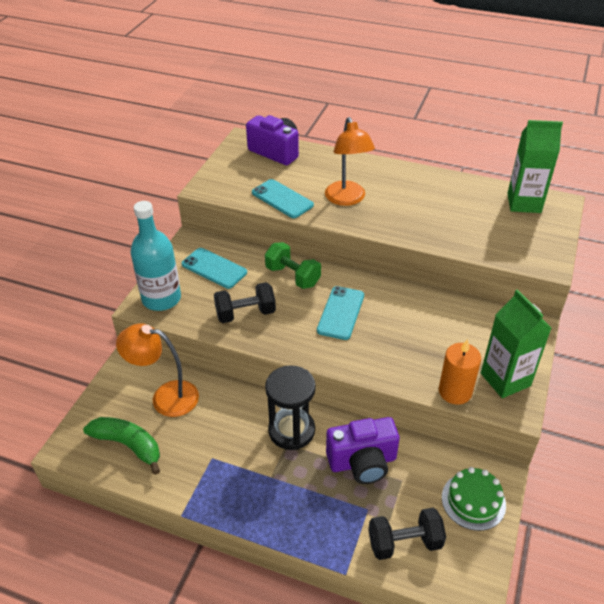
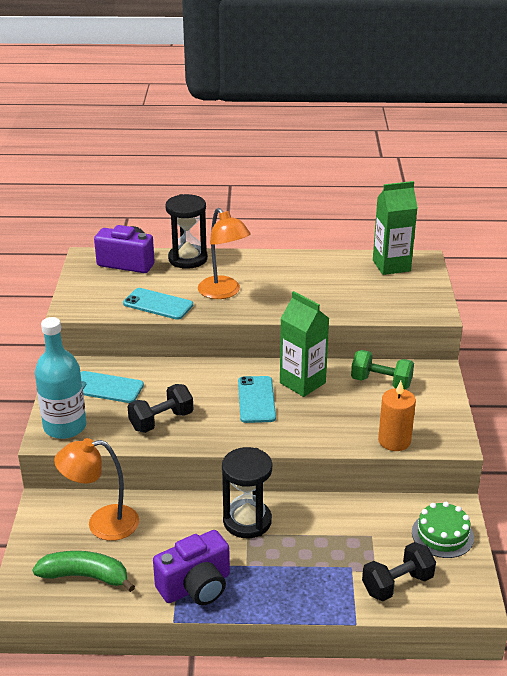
camera: 20 degrees left, 10 degrees down
green dumbbell [265,242,321,289] -> green dumbbell moved to [351,350,414,389]
purple camera [326,417,400,484] -> purple camera moved to [153,530,230,605]
green carton [481,289,551,398] -> green carton moved to [280,291,330,397]
none -> black hourglass [165,194,208,269]

